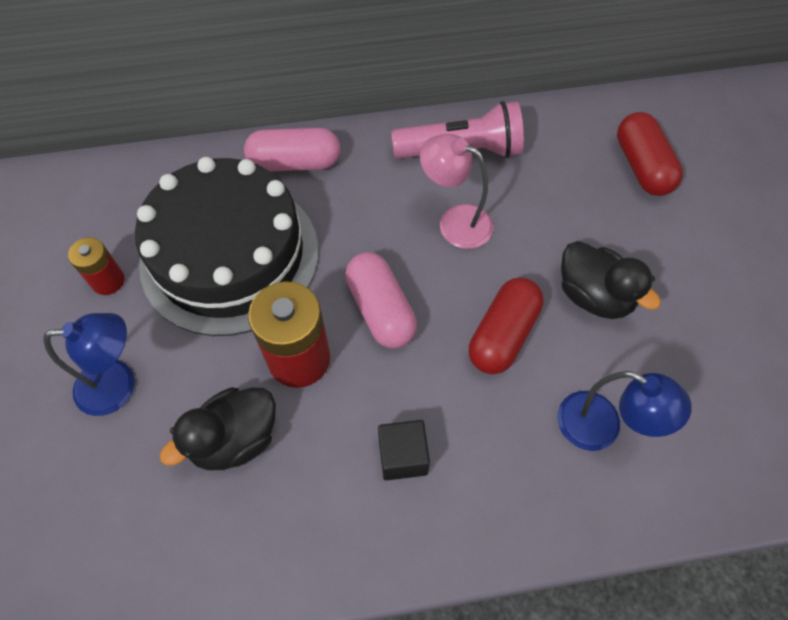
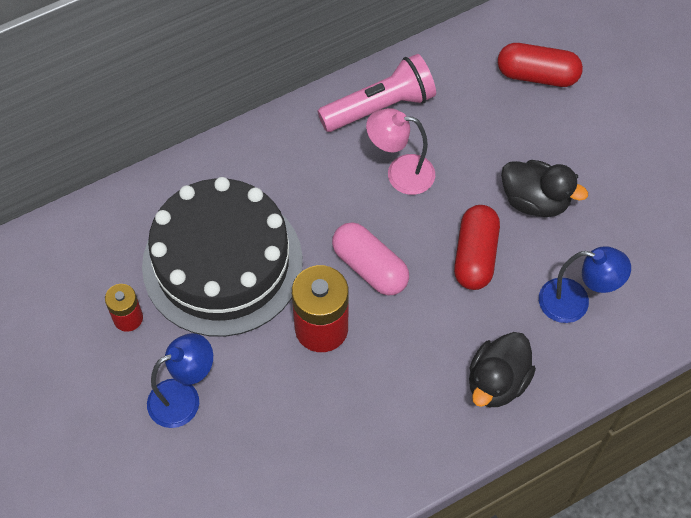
camera: 20 degrees left, 0 degrees up
black duck [160,387,276,470] -> black duck moved to [469,332,536,407]
pink capsule [244,128,340,171] -> none
black cube [378,420,430,481] -> none
red capsule [617,112,683,196] -> red capsule turned 45 degrees counterclockwise [498,43,583,87]

